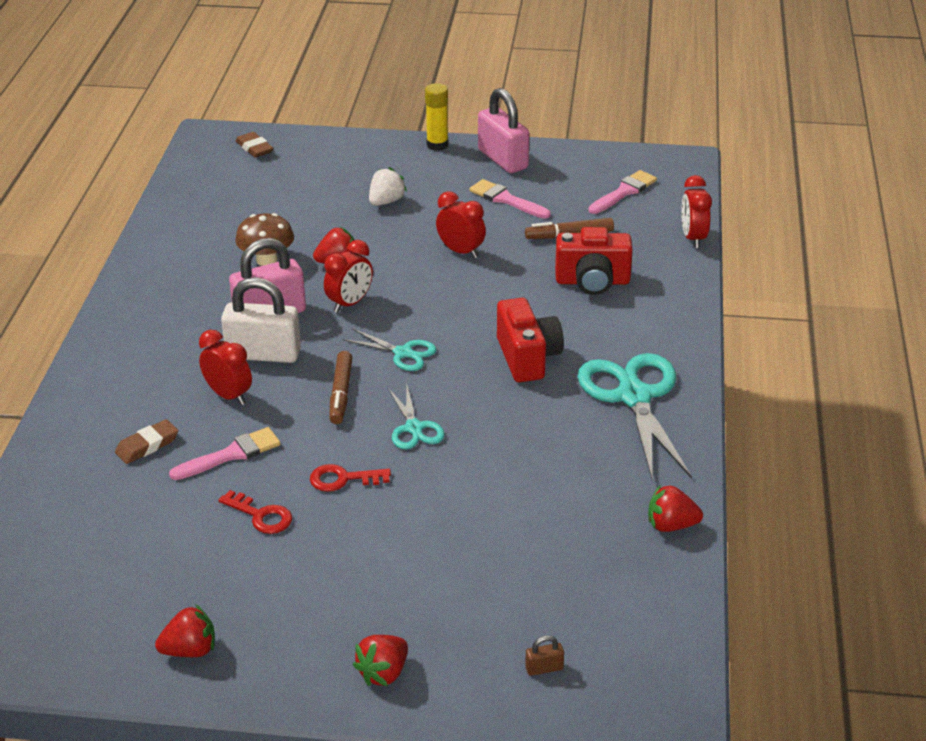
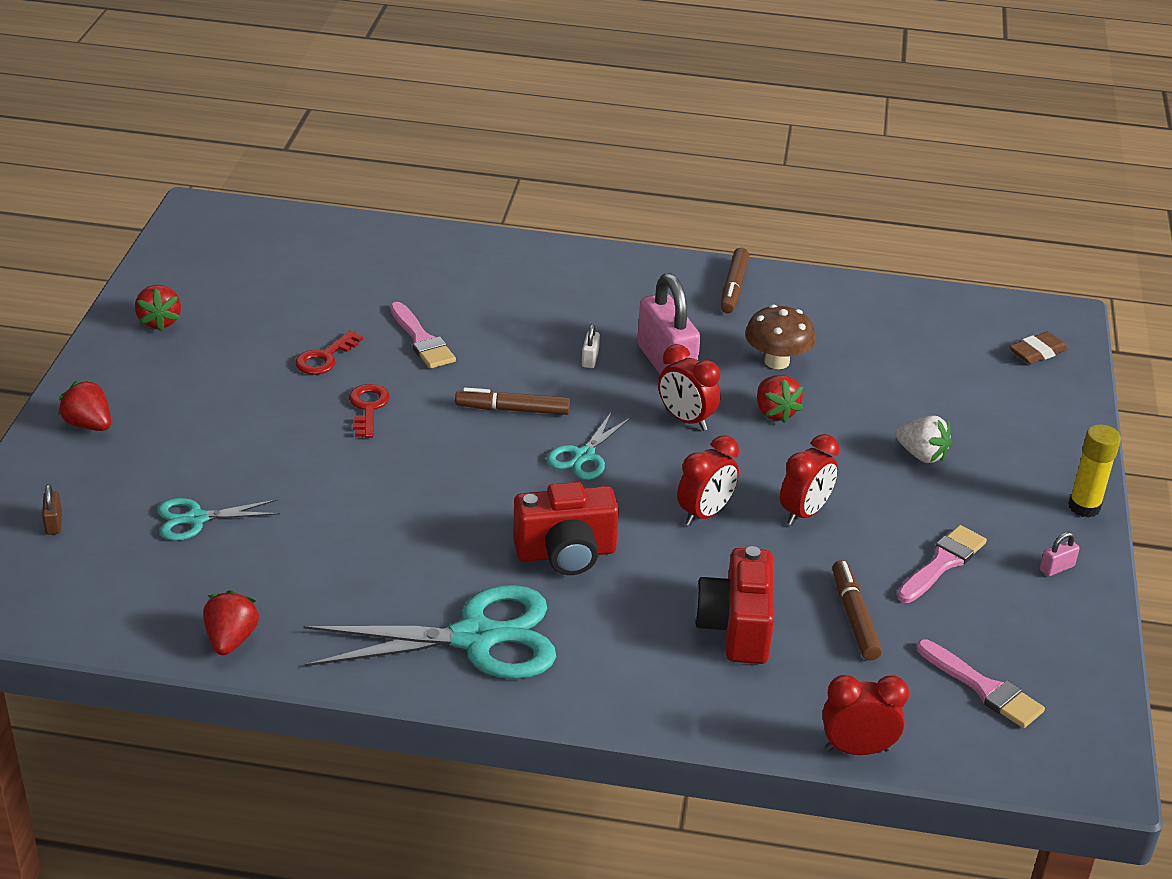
camera: 90 degrees right, 0 degrees up
brown eraser [115,419,178,464] -> none
red clock [199,330,252,405] -> red clock moved to [677,435,739,526]
white padlock [221,277,301,363] -> white padlock [582,324,600,368], size x0.40
turquoise scissors [388,386,445,449] -> turquoise scissors moved to [158,498,280,541]
pink padlock [478,88,529,173] -> pink padlock [1040,532,1080,577], size x0.40
none -> brown marker [721,248,749,314]

